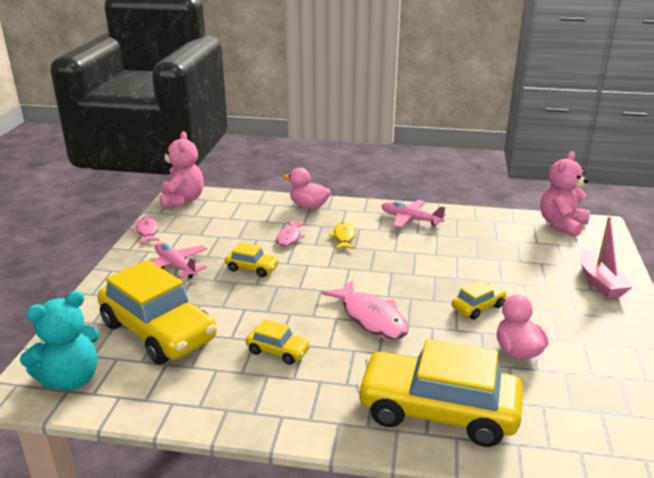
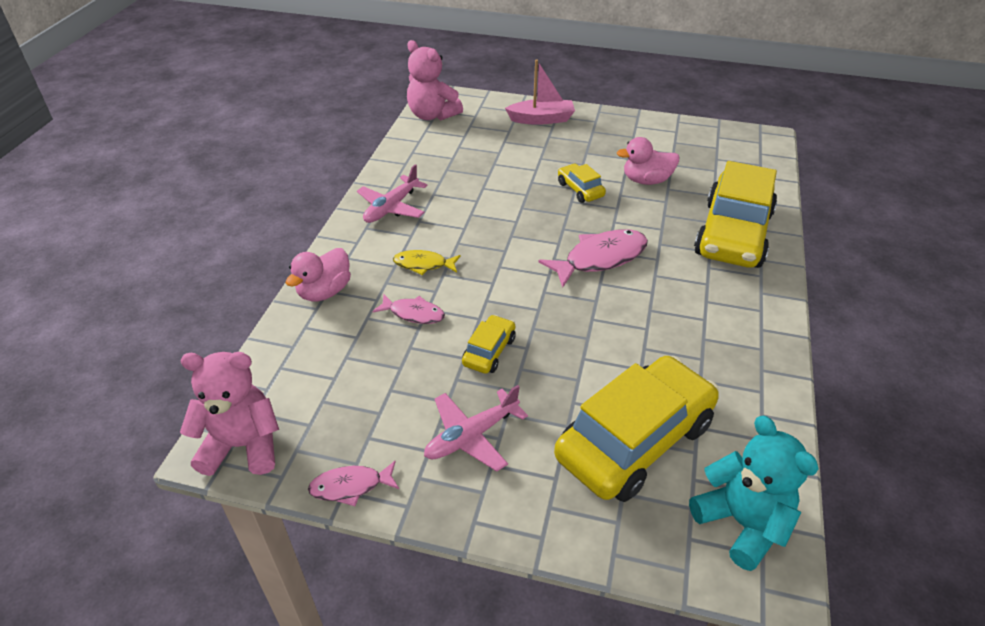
camera: 85 degrees left, 15 degrees up
yellow car [245,319,311,365] -> none

